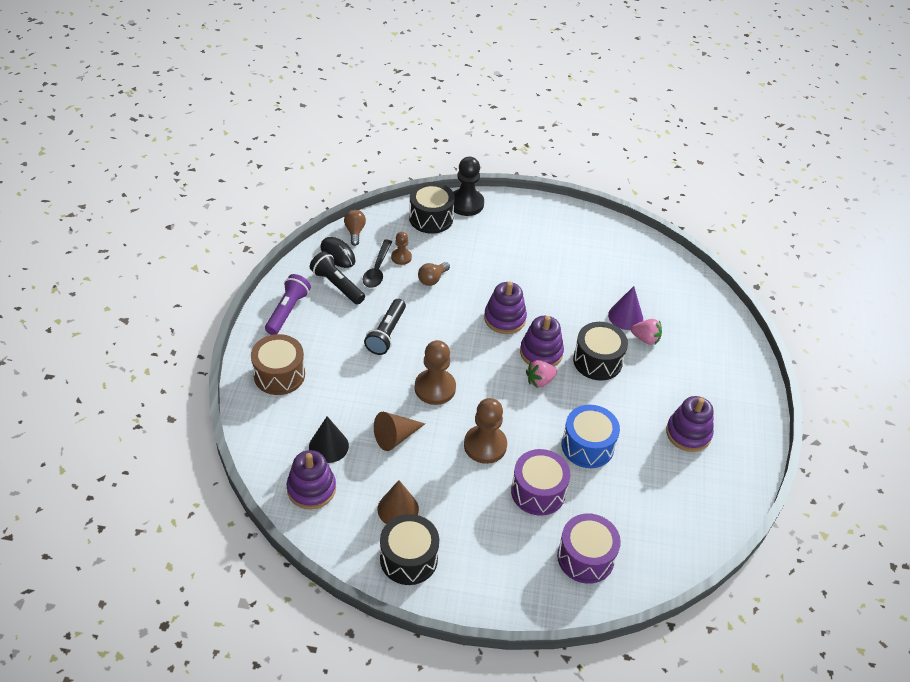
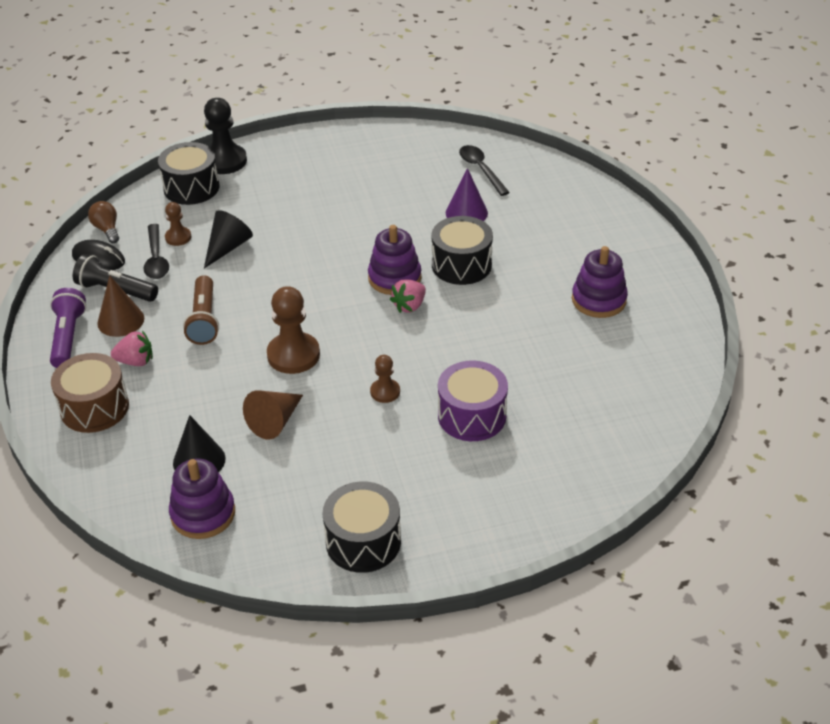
camera: 20 degrees left, 5 degrees down
black flashlight [364,299,406,355] -> brown flashlight [183,275,219,345]
brown cone [377,480,419,524] -> brown cone moved to [97,275,144,337]
brown light bulb [418,262,450,286] -> black cone [204,210,253,269]
brown pawn [464,398,507,464] -> brown pawn [370,355,400,403], size x0.55
purple stacking toy [484,281,527,334] -> none
purple drum [557,514,621,584] -> none
blue drum [562,405,620,468] -> none
pink strawberry [631,319,662,345] -> pink strawberry moved to [111,331,153,366]
none -> black spoon [459,145,510,196]

